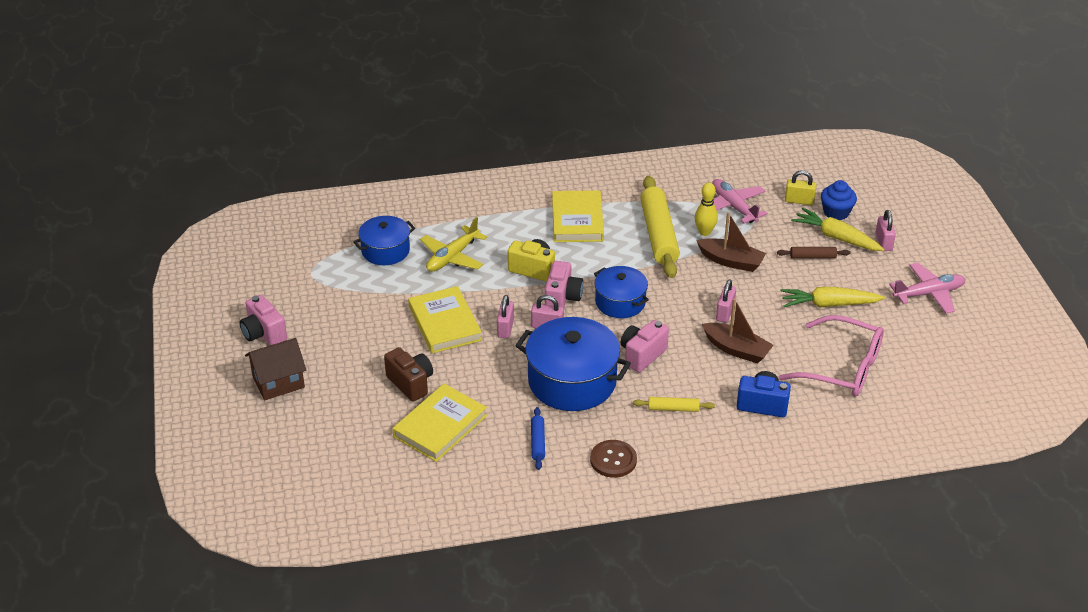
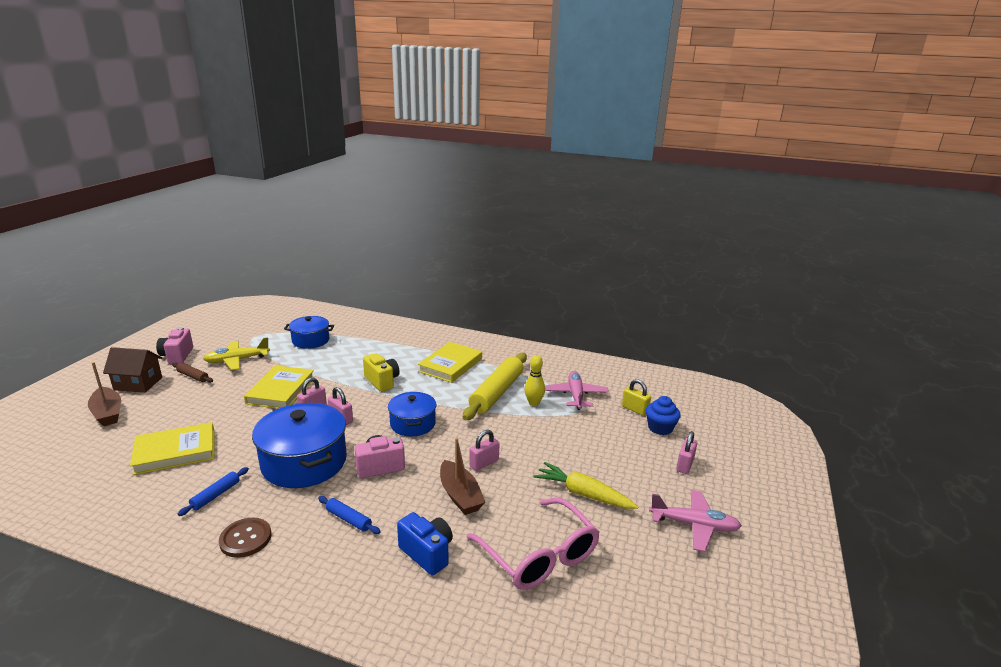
camera: 30 degrees right, 15 degrees down
brown camera [384,347,433,402] -> none
yellow plane [420,217,487,272] -> yellow plane moved to [203,337,270,370]
pink camera [545,261,583,308] -> none
yellow rolling pin [633,397,715,412] -> blue rolling pin [318,496,381,534]
brown boat [696,212,766,272] -> brown boat moved to [88,362,121,426]
brown rolling pin [777,247,851,259] -> brown rolling pin moved to [172,362,213,383]
yellow carrot [791,208,885,251] -> none

